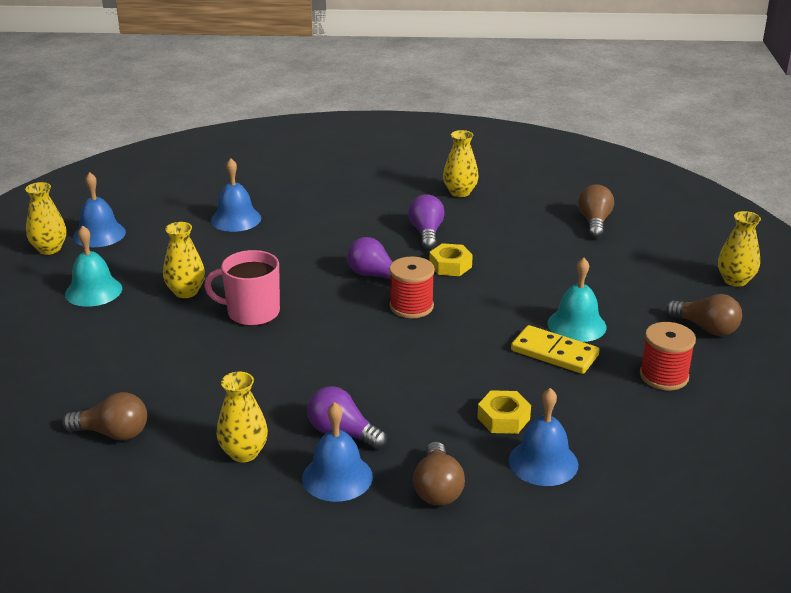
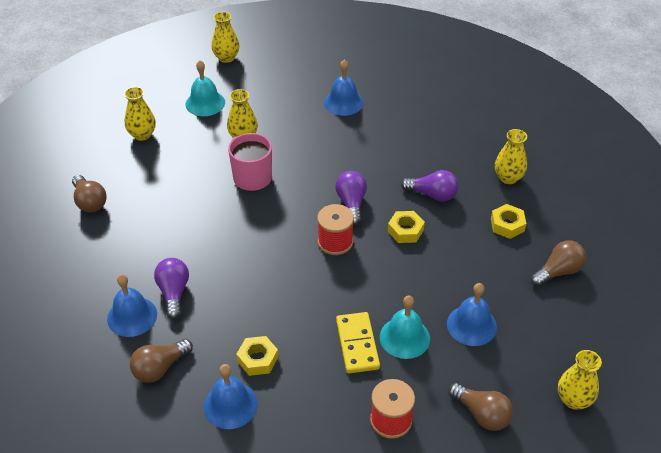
camera: 50 degrees right, 15 degrees up
blue bell [73,172,126,247] -> blue bell moved to [447,283,497,346]
yellow vase [217,372,268,462] -> yellow vase moved to [124,87,156,141]
purple light bulb [408,194,445,250] -> purple light bulb turned 60 degrees clockwise [401,170,459,201]
brown light bulb [666,294,742,336] -> brown light bulb turned 45 degrees counterclockwise [449,383,513,431]
none -> yellow nut [491,204,526,239]

